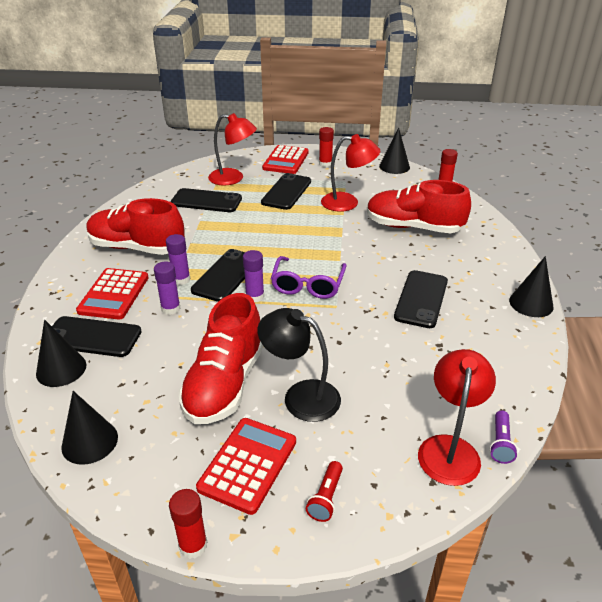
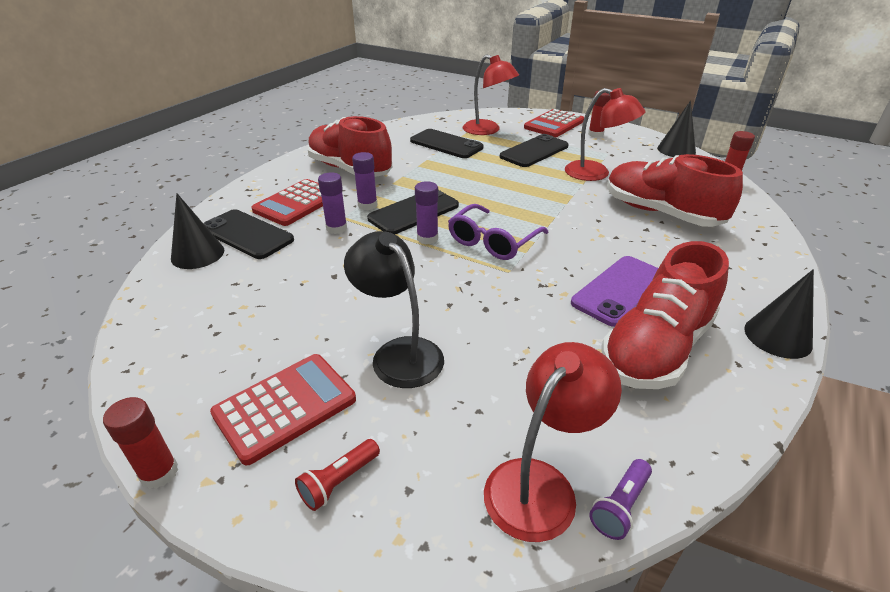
camera: 25 degrees right, 0 degrees up
black cone [61,391,118,465] -> none
red shoe [178,293,263,424] -> red shoe moved to [602,241,729,389]
black phone [394,270,448,328] -> purple phone [571,256,658,327]

